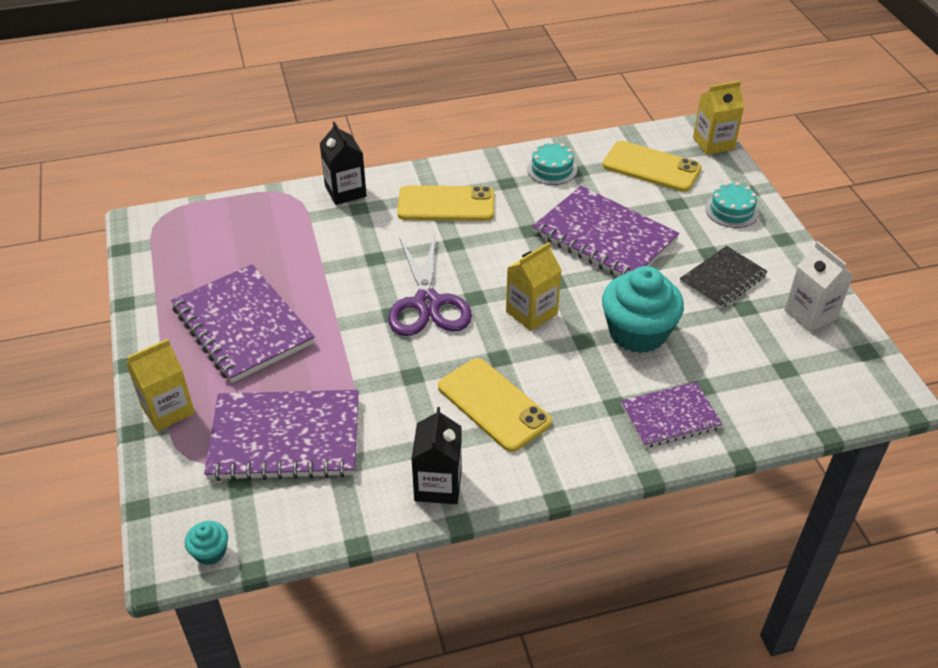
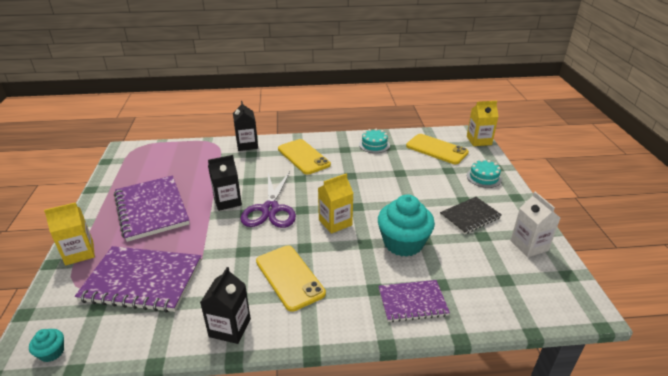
camera: 10 degrees right, 10 degrees down
yellow phone [397,185,494,221] -> yellow phone turned 45 degrees clockwise [278,139,331,175]
purple notebook [532,186,679,277] -> none
none -> black carton [208,155,242,211]

